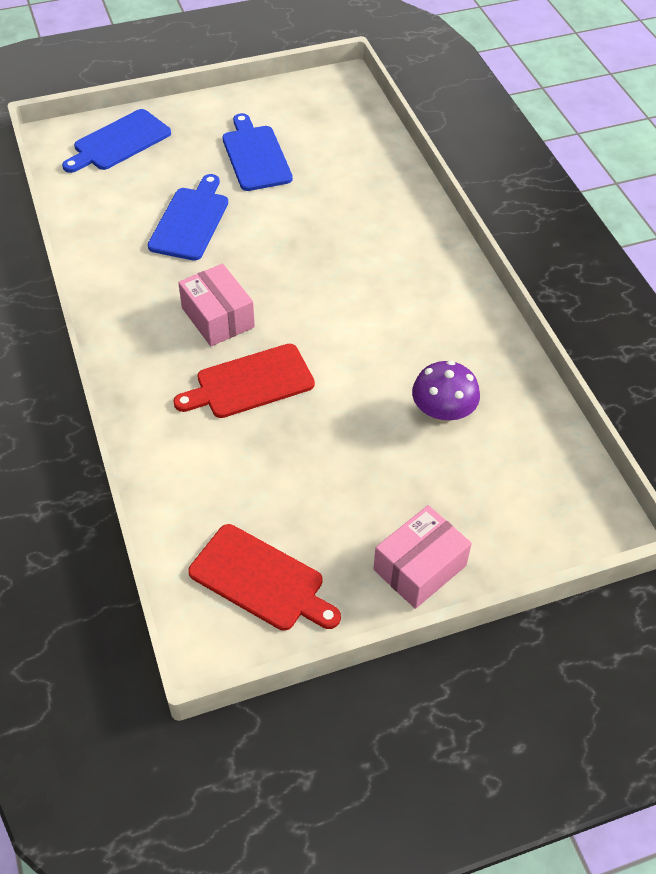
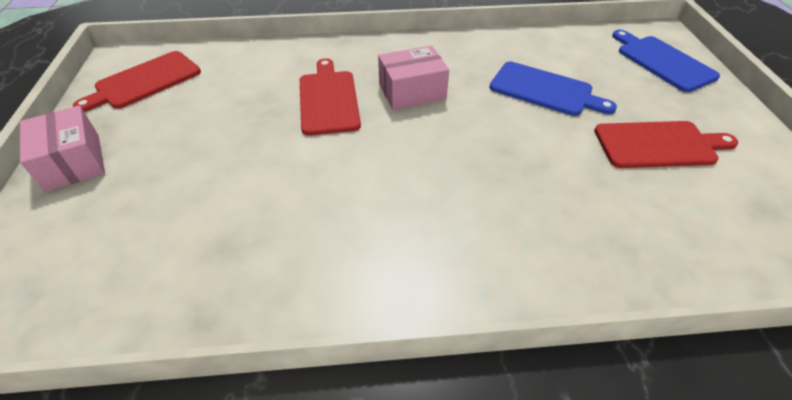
camera: 105 degrees right, 5 degrees down
blue cutting board [222,113,293,191] -> red cutting board [594,121,738,168]
purple mushroom [412,360,480,423] -> none

